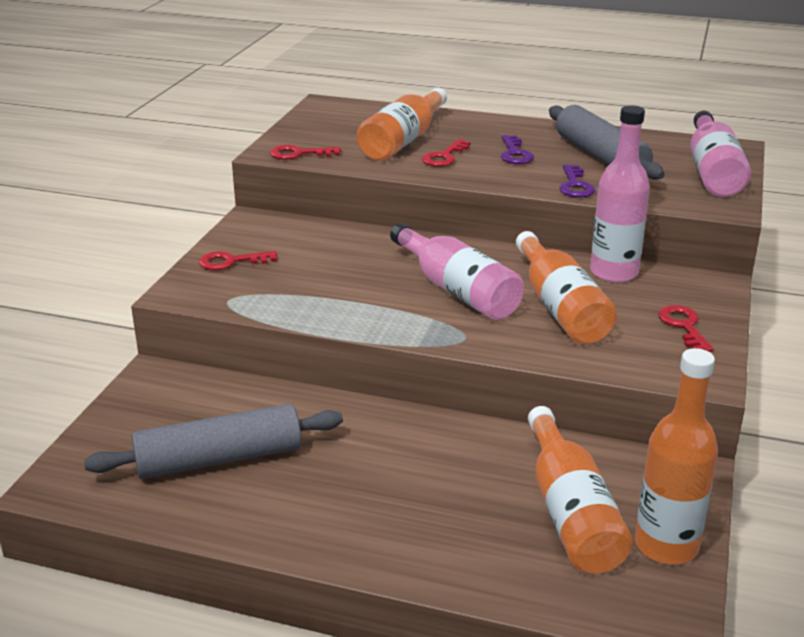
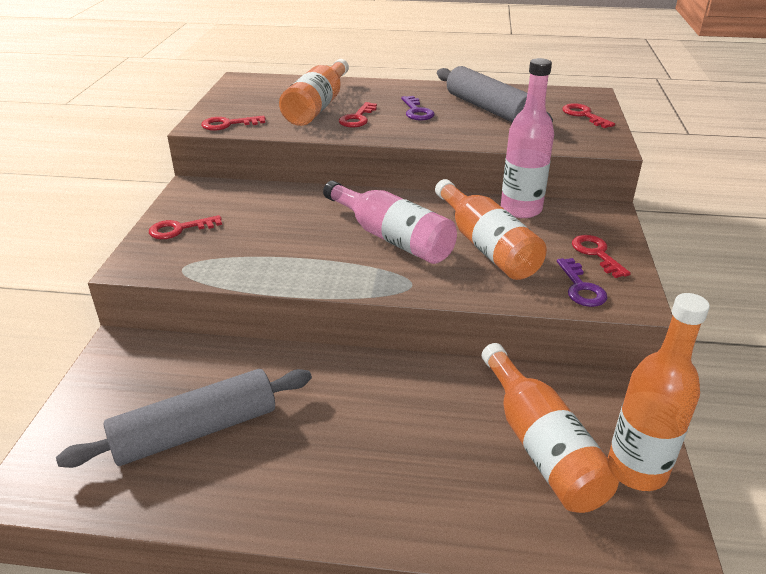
camera: 10 degrees left, 5 degrees up
purple key [559,165,595,198] -> purple key moved to [557,258,608,307]
pink bottle [690,111,751,197] -> red key [562,103,615,128]

